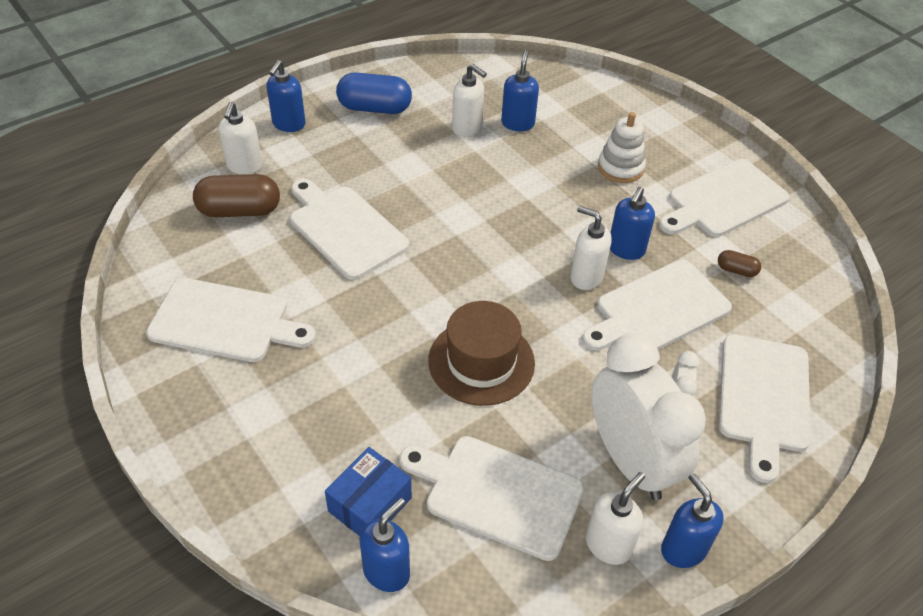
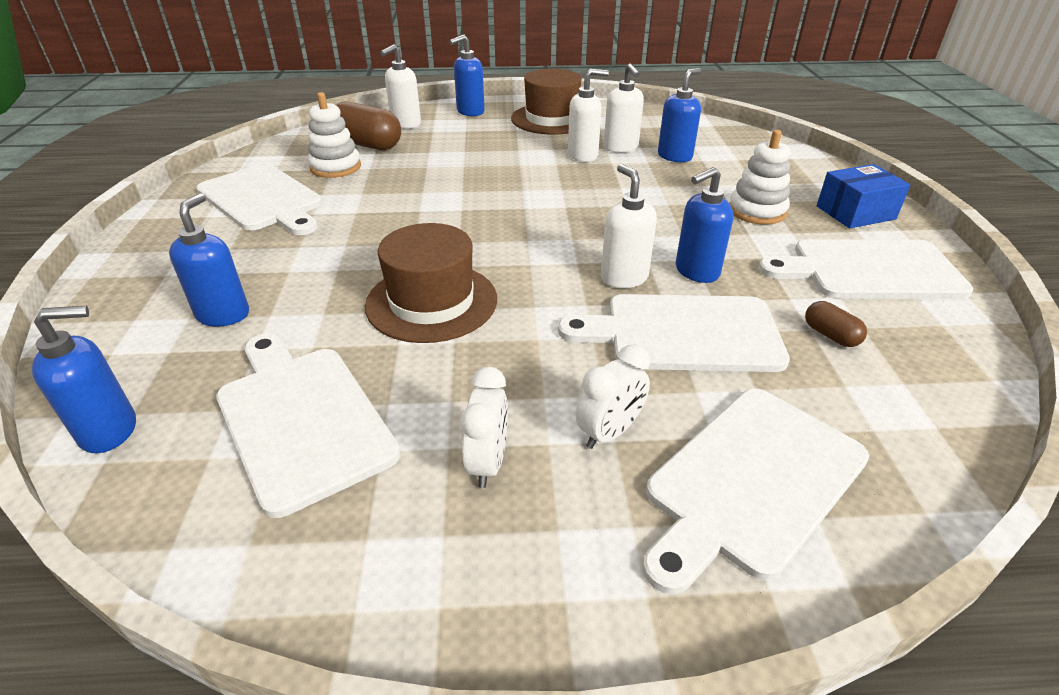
camera: 35 degrees right, 10 degrees down
white cutting board [290,179,409,280] -> none
blue box [325,447,412,536] -> blue box moved to [817,164,911,228]
blue capsule [336,72,412,114] -> brown hat [511,69,581,135]
white soap dispenser [586,472,645,565] -> white soap dispenser moved to [568,69,609,162]
white clock [592,333,706,500] -> white clock [461,367,508,488], size x0.45
blue soap dispenser [661,473,724,568] -> blue soap dispenser moved to [169,193,249,327]
none -> white stacking toy [308,92,361,178]

